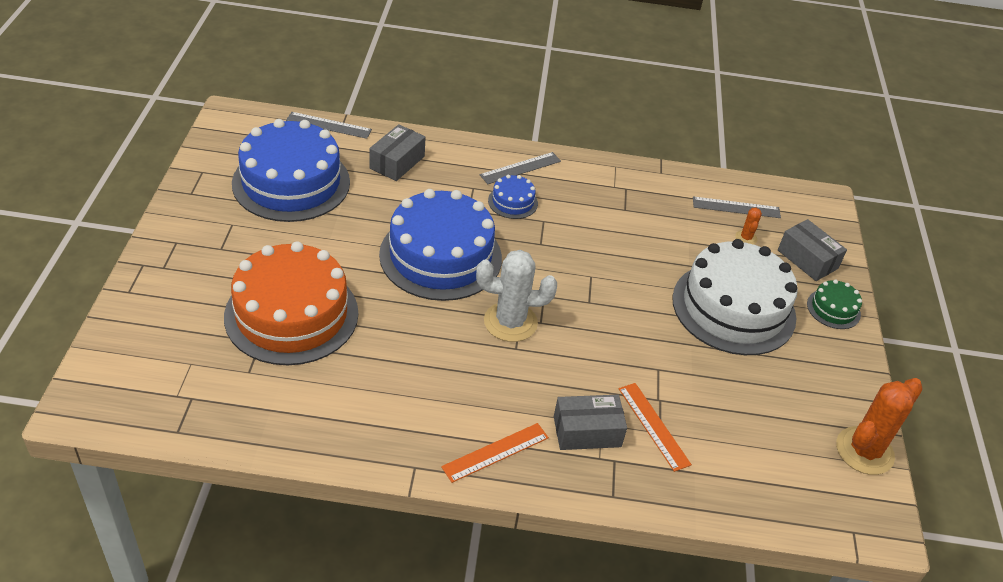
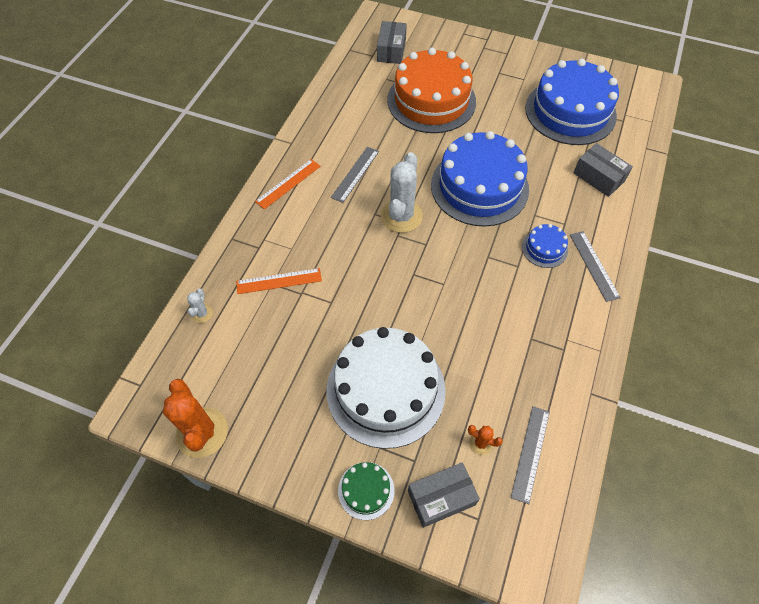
camera: 110 degrees right, 15 degrees up
grey ruler [286,112,372,139] -> grey ruler moved to [331,147,379,203]
orange ruler [441,423,549,483] -> orange ruler turned 60 degrees clockwise [255,159,321,210]
grey box [554,395,627,450] -> grey box moved to [377,21,407,64]
none -> white cactus [187,288,213,323]

